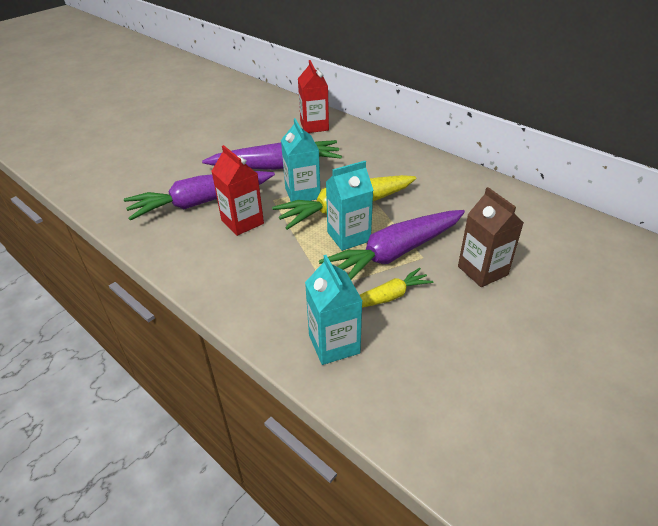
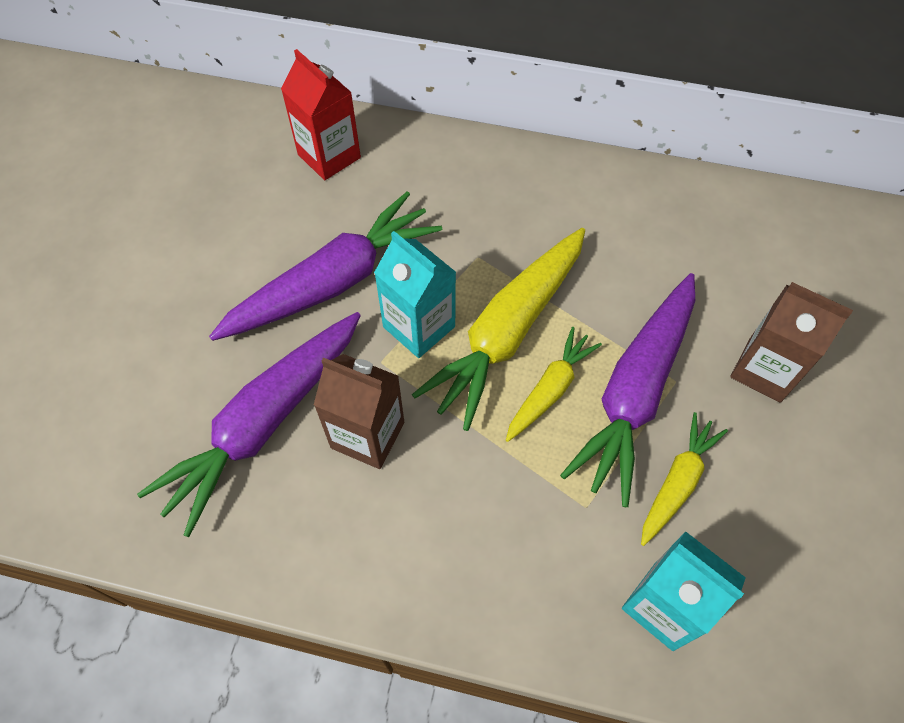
camera: 30 degrees left, 20 degrees up
red carton [212,145,264,236] -> brown carton [314,354,404,469]
turquoise carton [326,161,373,251] -> yellow carrot [506,327,602,442]

